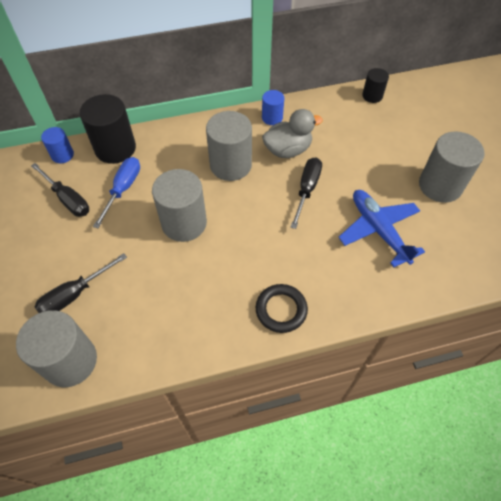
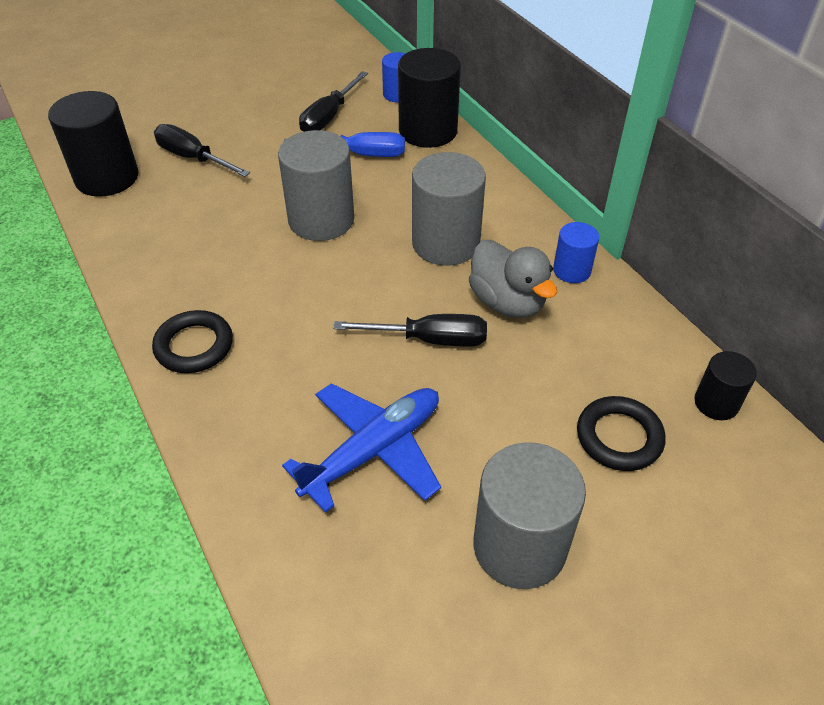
camera: 75 degrees right, 10 degrees down
grey cylinder [16,310,97,387] -> black cylinder [48,91,139,197]
none -> black ring [577,396,665,471]

